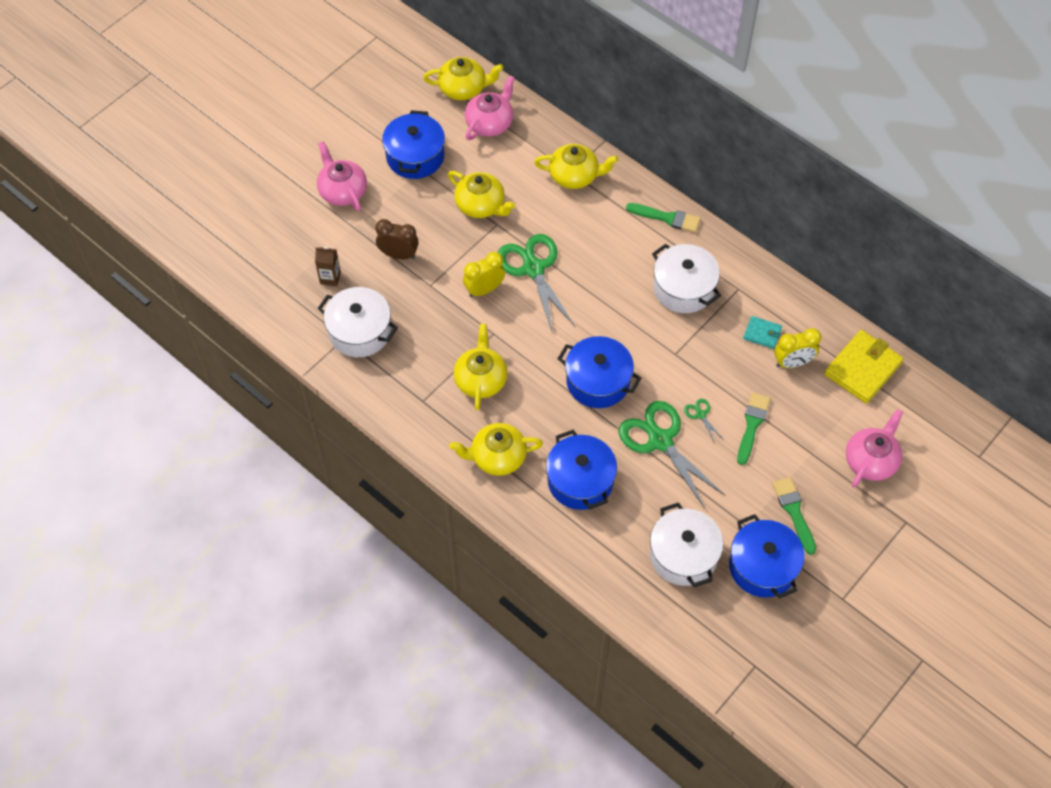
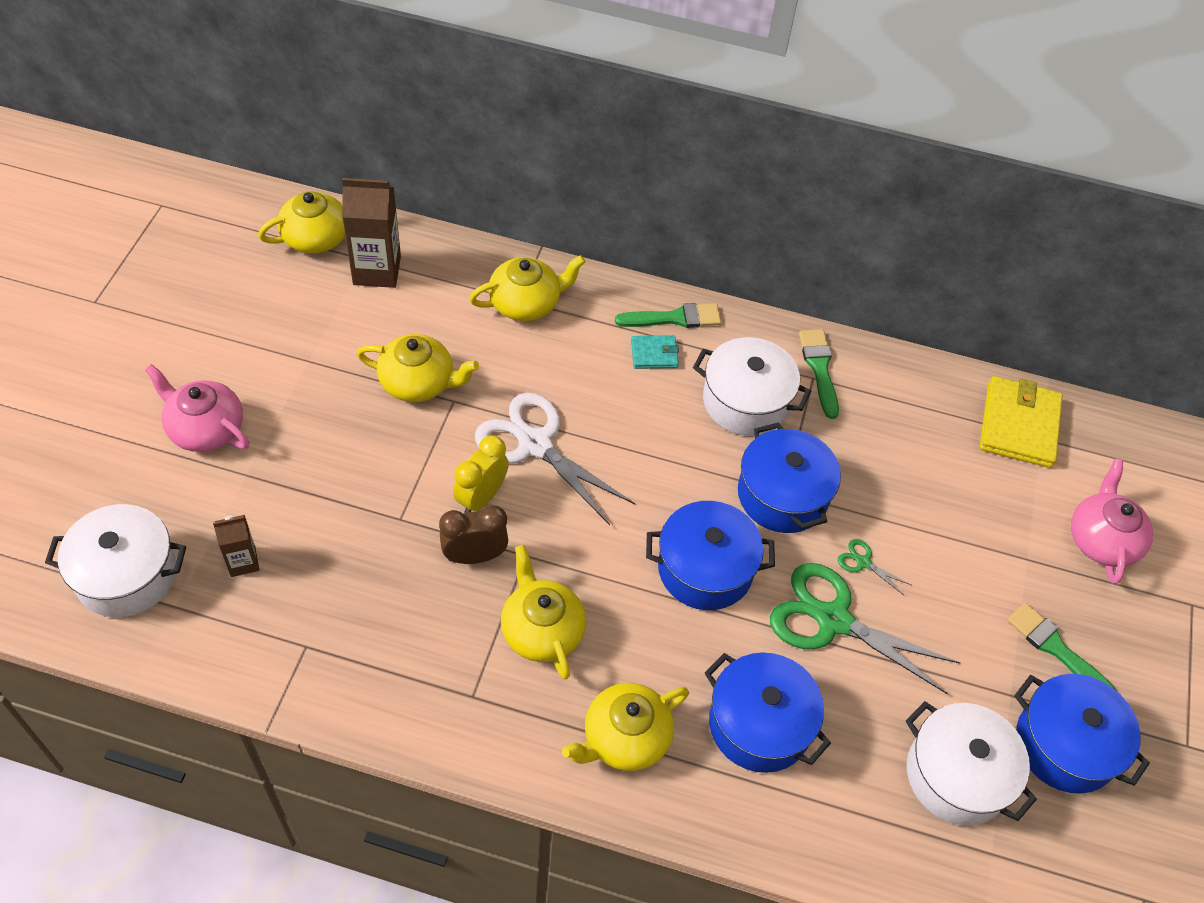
camera: 30 degrees left, 5 degrees down
white pot [317,287,398,357] -> white pot moved to [45,504,186,618]
brown clock [375,219,419,259] -> brown clock moved to [439,506,508,564]
blue pot [382,110,445,179] -> blue pot moved to [738,422,841,533]
pink teapot [465,75,515,140] -> brown carton [342,178,401,288]
green scissors [498,234,576,334] -> white scissors [475,392,635,525]
green brush [737,392,771,465] -> green brush moved to [799,329,839,419]
turquoise wallet [743,316,782,349] -> turquoise wallet moved to [631,335,679,369]
yellow clock [774,328,821,368] -> none

